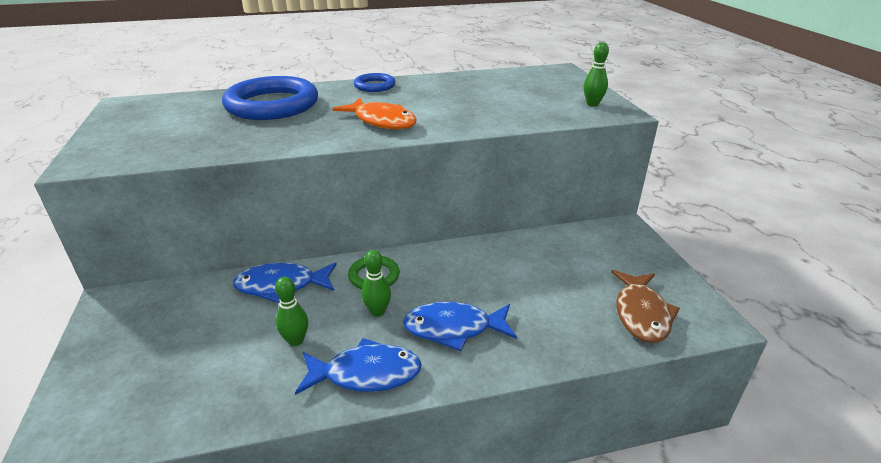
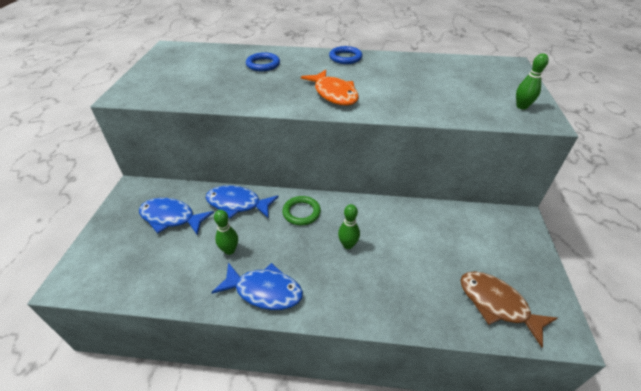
camera: 20 degrees right, 10 degrees up
blue ring [222,76,318,120] -> blue ring [246,52,280,71], size x0.49
green bowling pin [362,250,391,317] -> green bowling pin moved to [338,204,360,249]
blue fish [403,302,517,351] -> blue fish moved to [139,198,214,235]
brown fish [611,270,680,343] -> brown fish turned 105 degrees clockwise [460,271,558,348]

